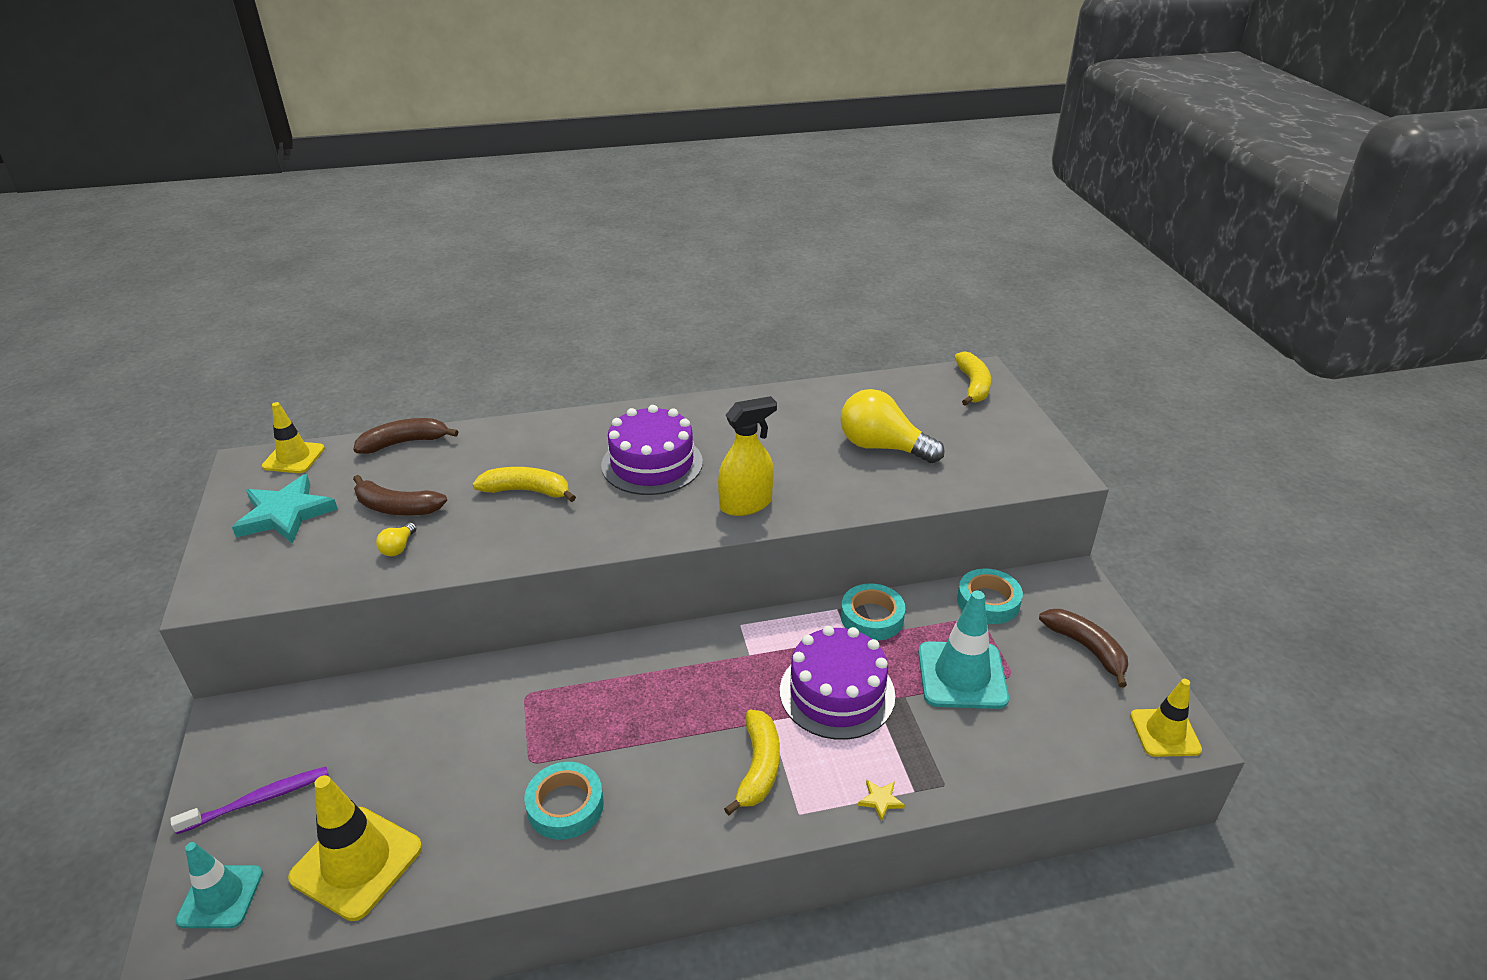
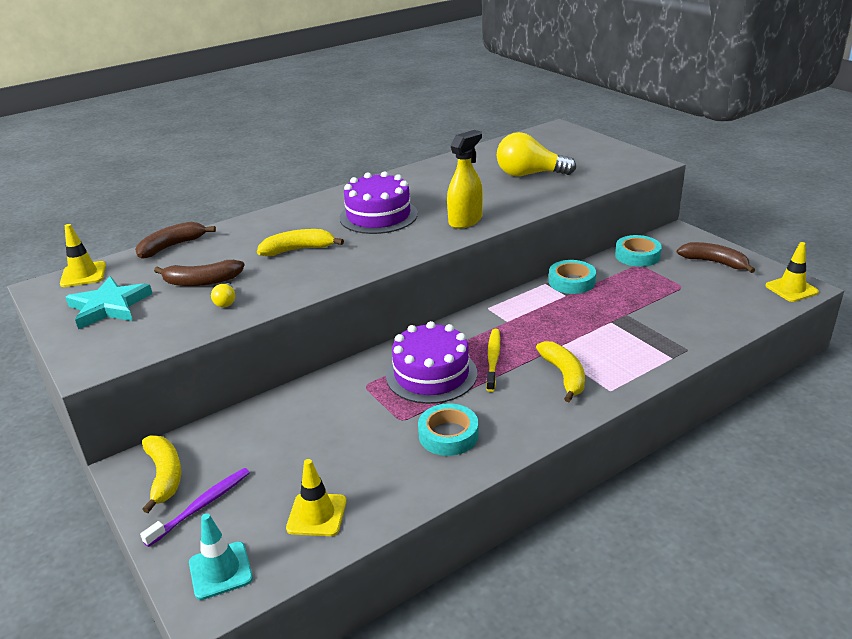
camera: 20 degrees left, 5 degrees down
yellow traffic cone [288,775,422,921] -> yellow traffic cone [286,459,347,536], size x0.65
purple cake [780,626,895,740] -> purple cake moved to [386,321,477,404]
yellow star [858,780,905,821] -> none
turquoise traffic cone [918,591,1009,709] -> none
yellow banana [955,351,991,406] -> yellow banana moved to [142,435,181,513]
none -> yellow toothbrush [486,329,500,392]

